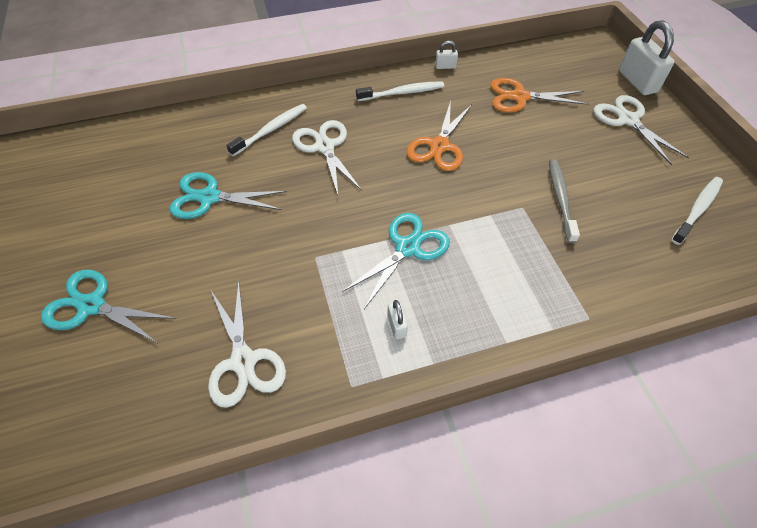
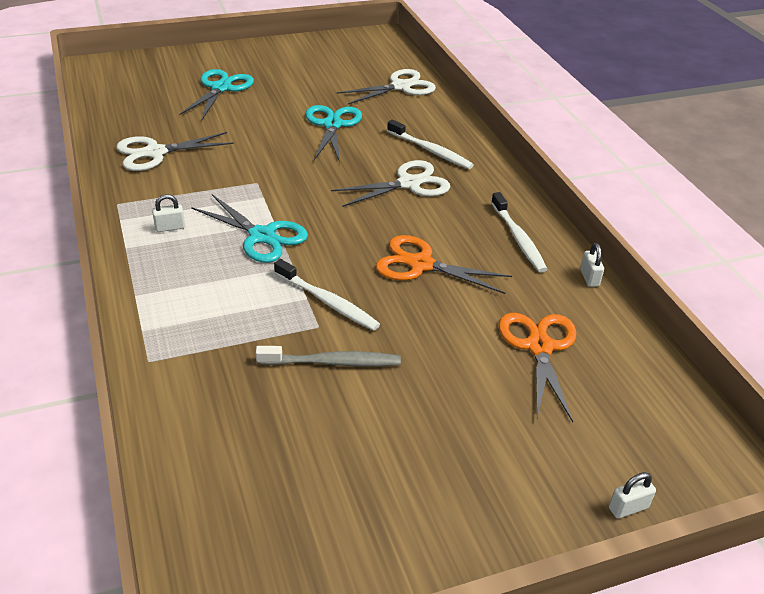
camera: 85 degrees right, 15 degrees down
white scissors [594,95,689,165] -> white scissors moved to [337,69,436,104]
white padlock [619,20,675,95] -> white padlock [609,472,656,519], size x0.47
white toothbrush [671,177,723,245] -> white toothbrush moved to [274,259,380,331]

